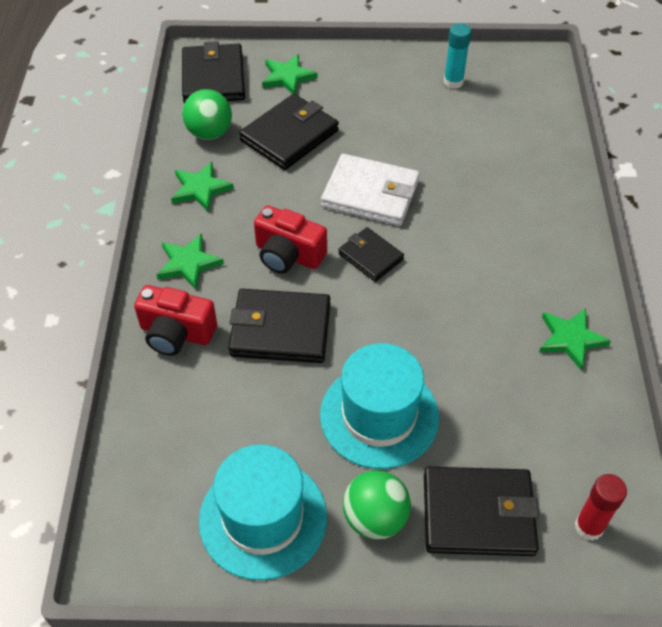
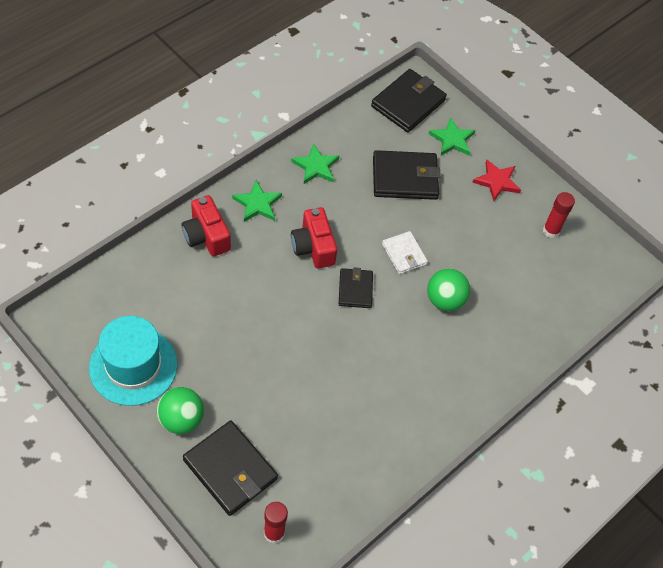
camera: 40 degrees right, 5 degrees up
green ball [182,89,232,140] -> green ball moved to [427,268,470,311]
black wallet [228,289,330,363] -> none
turquoise hat [320,343,439,469] -> none
white wallet [321,154,420,226] -> white wallet [382,231,428,274], size x0.59
turquoise glue stick [444,23,471,89] -> red glue stick [543,192,575,238]
green star [539,308,611,370] -> none
none -> red star [472,160,521,201]

